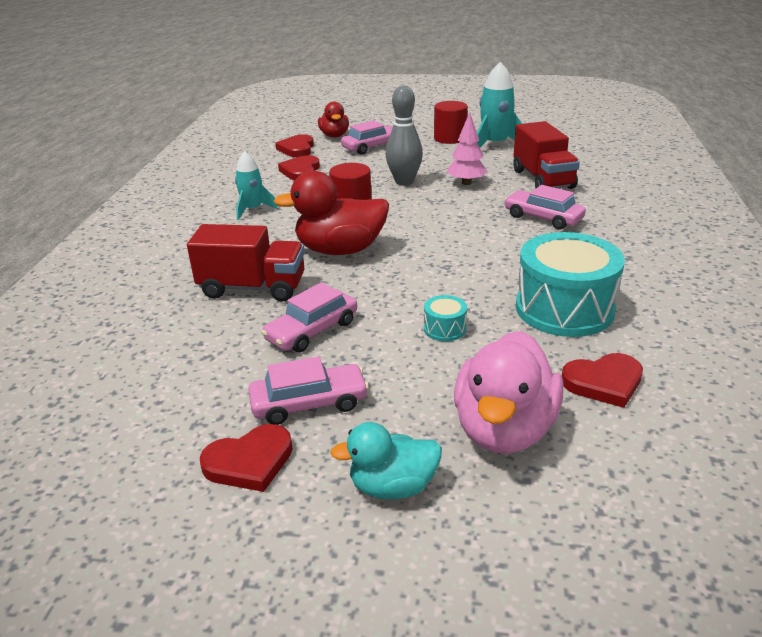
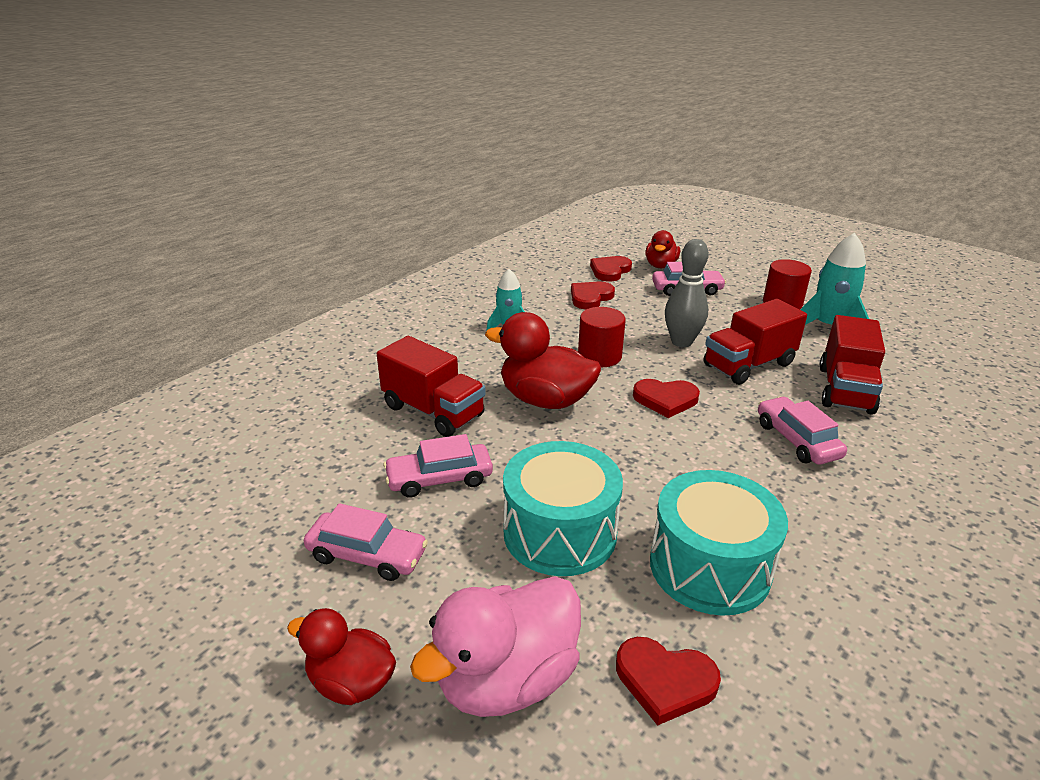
camera: 30 degrees right, 0 degrees up
red heart [200,424,293,492] -> red heart moved to [633,379,700,418]
turquoise duck [330,422,442,500] -> red duck [287,608,396,705]
turquoise drum [424,295,467,341] -> turquoise drum [503,441,623,576], size x2.35
pink tree [447,112,488,185] -> red truck [704,299,807,385]

